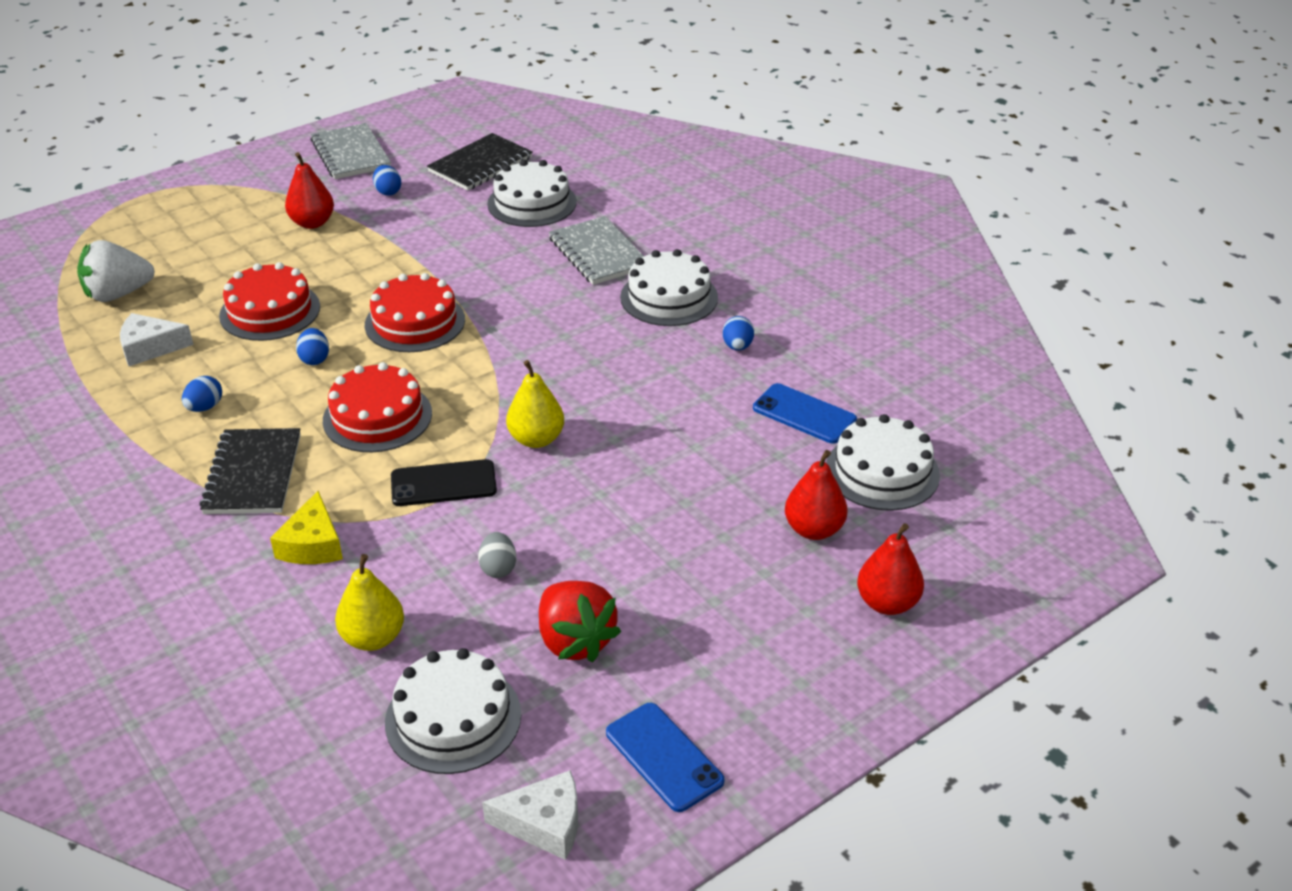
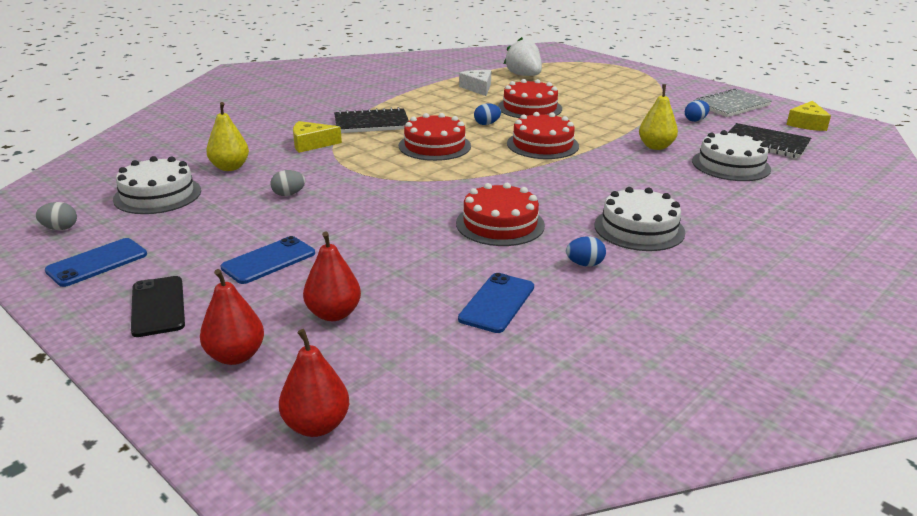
camera: 80 degrees right, 10 degrees down
blue egg [182,376,222,412] -> none
red pear [285,152,334,229] -> red pear moved to [279,329,349,437]
black phone [391,459,497,506] -> black phone moved to [131,276,185,337]
white cheese [482,770,578,860] -> grey egg [35,202,77,230]
yellow pear [506,360,564,448] -> yellow pear moved to [639,84,678,150]
red strawberry [539,581,621,662] -> none
grey notebook [549,216,644,285] -> none
white cake [826,414,940,511] -> none
none -> blue phone [221,236,315,284]
none -> red cake [456,183,545,246]
none -> yellow cheese [786,101,831,131]

